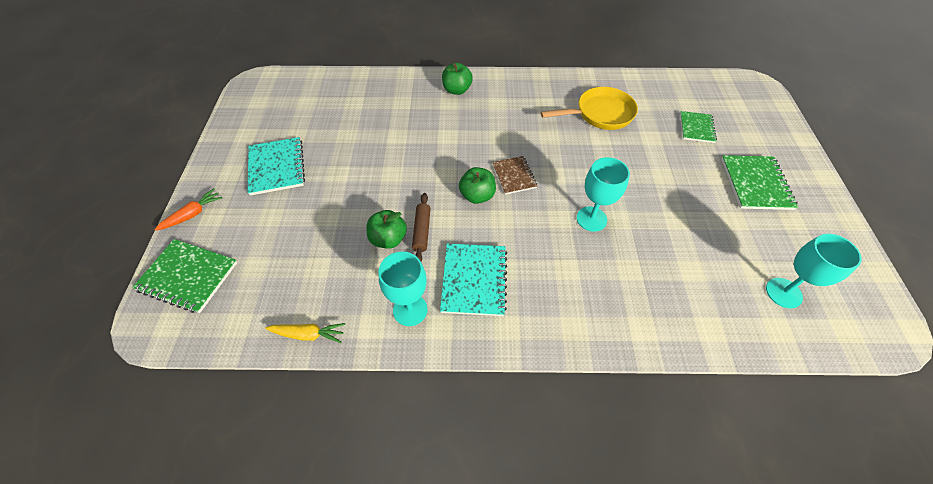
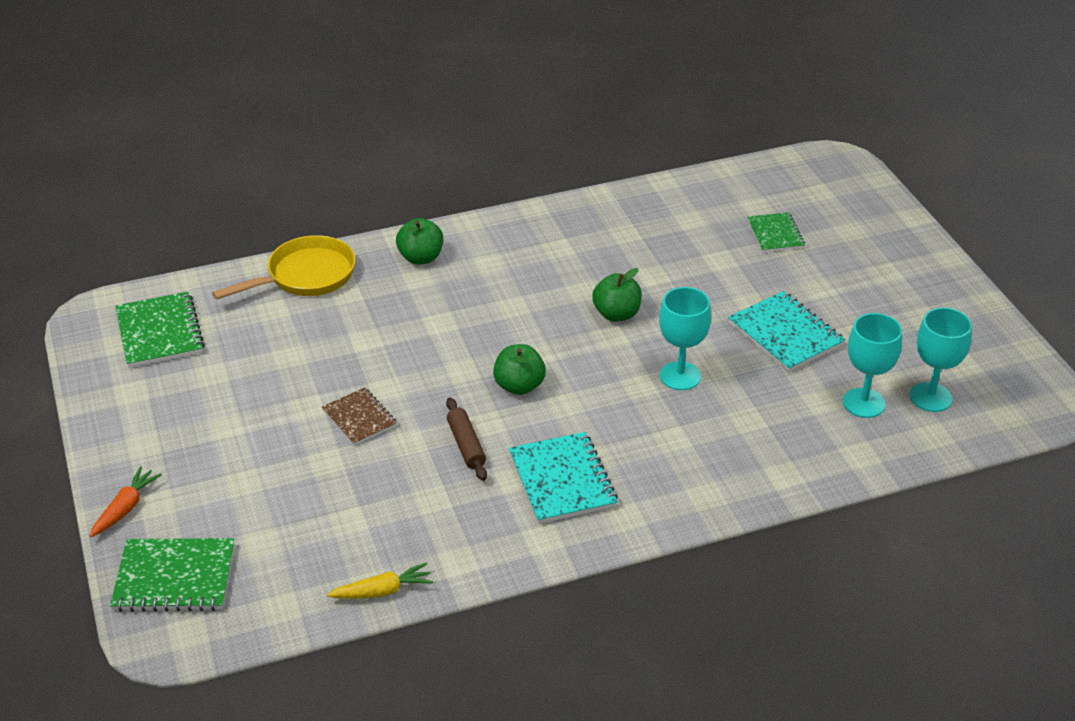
camera: 20 degrees left, 15 degrees down
turquoise notebook [248,137,305,196] -> turquoise notebook moved to [728,291,845,372]
green apple [367,210,407,249] -> green apple moved to [592,268,642,322]
turquoise goblet [379,252,428,326] -> turquoise goblet moved to [843,313,902,418]
brown notebook [492,156,537,195] -> brown notebook moved to [322,387,397,446]
yellow pan [541,87,638,130] -> yellow pan moved to [212,235,356,300]
green notebook [721,155,798,210] -> green notebook moved to [115,292,205,368]

